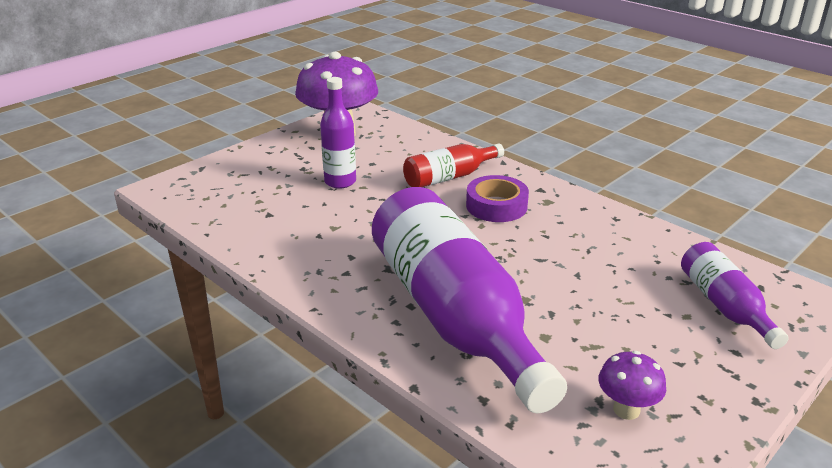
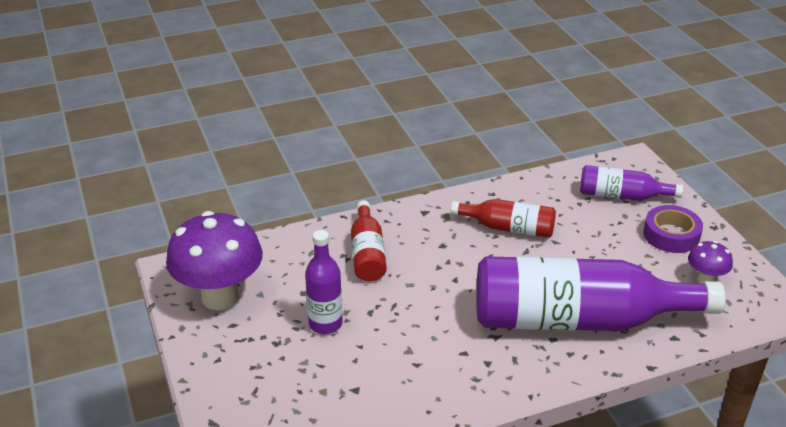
camera: 65 degrees left, 5 degrees up
purple tape [466,175,529,222] -> purple tape moved to [643,205,703,253]
none -> red bottle [451,199,556,238]

